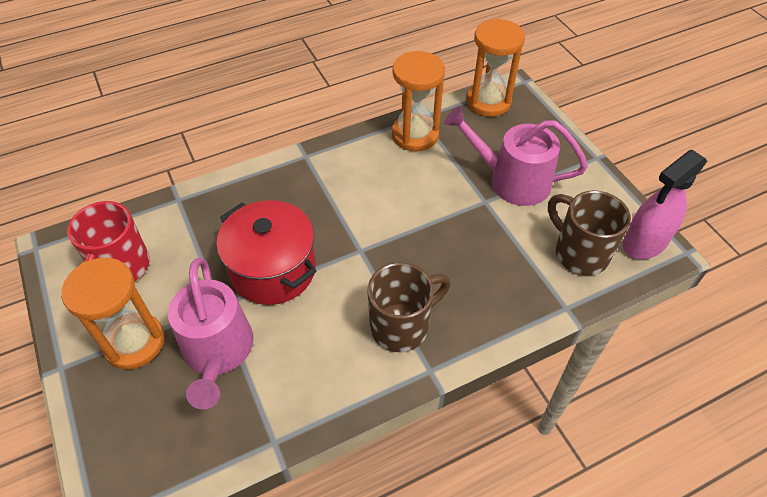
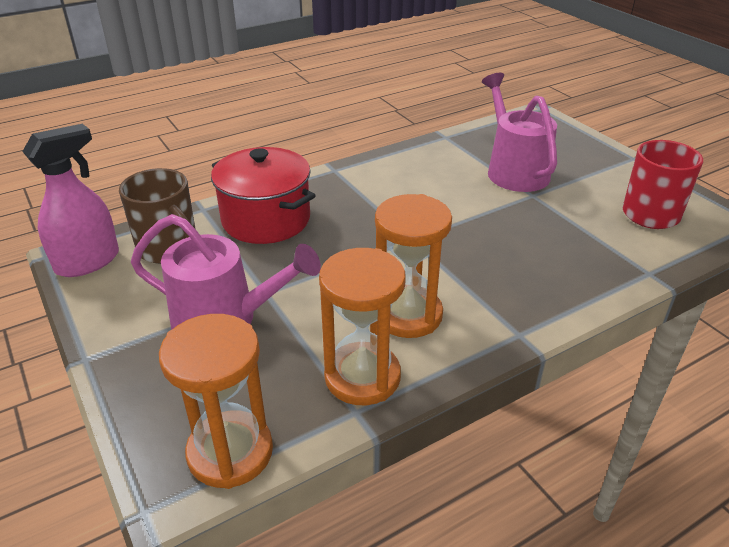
camera: 175 degrees right, 15 degrees down
orange hourglass [61,258,165,369] -> orange hourglass moved to [375,194,452,338]
red pot [216,200,316,305] -> red pot moved to [211,147,316,244]
brown mug [368,262,450,352] -> none

